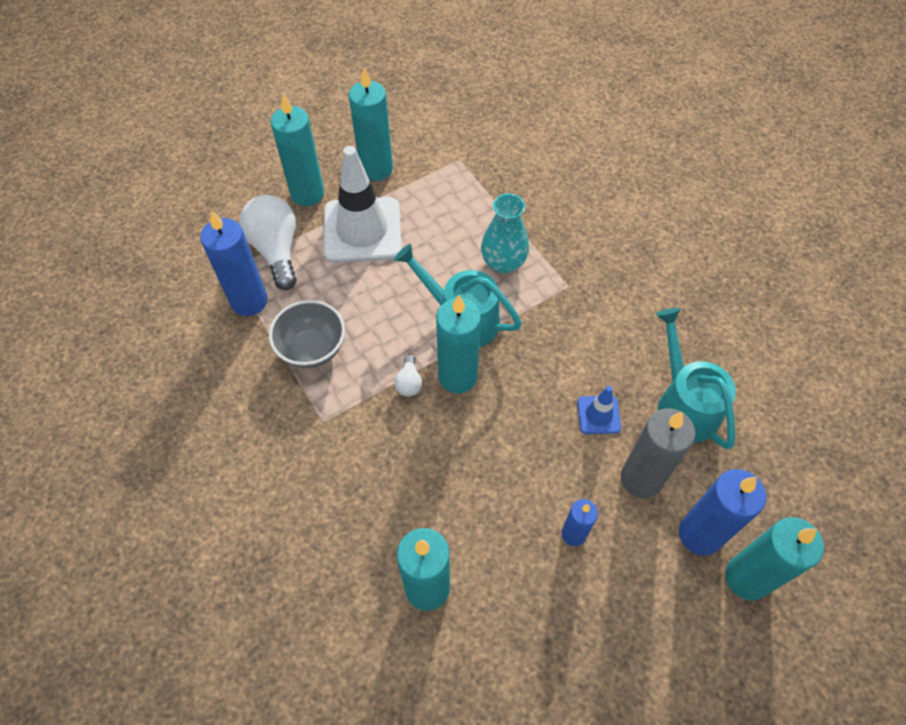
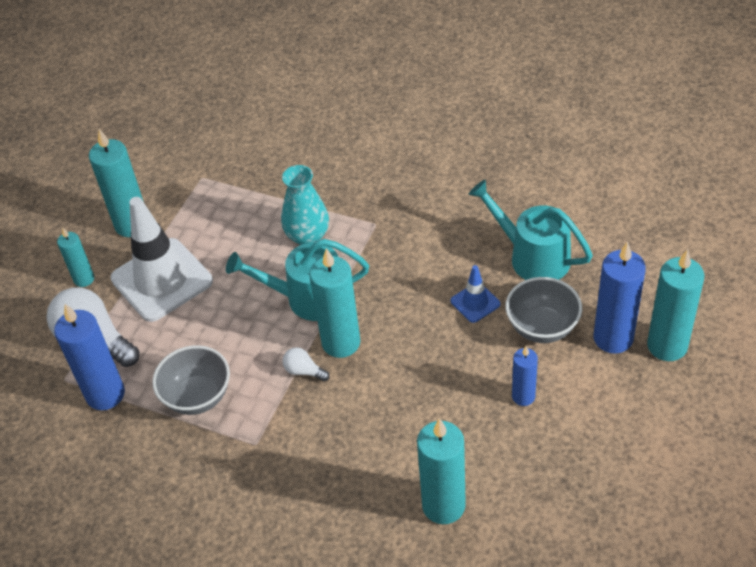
camera: 30 degrees left, 10 degrees down
turquoise candle [270,94,324,206] -> turquoise candle [57,228,94,287], size x0.57
white light bulb [394,354,422,396] -> white light bulb turned 150 degrees clockwise [282,347,330,381]
grey candle [621,408,695,498] -> grey bowl [506,277,582,343]

